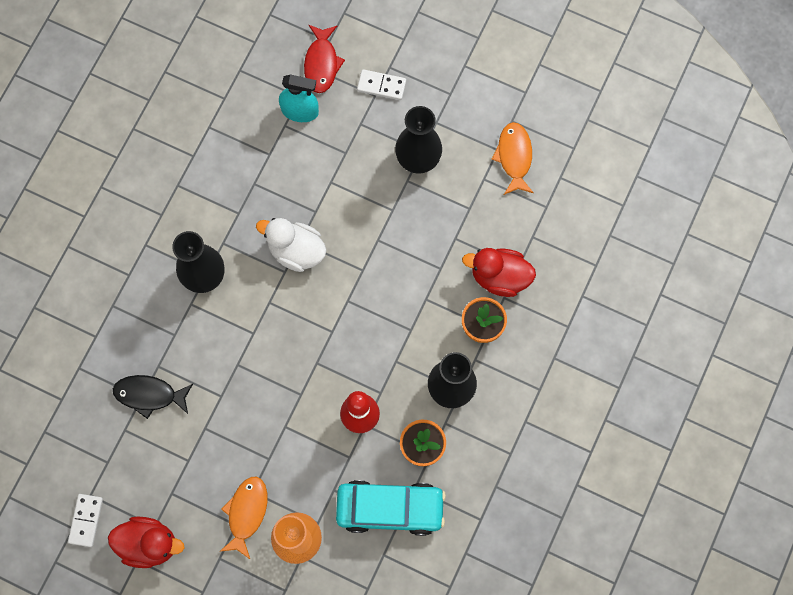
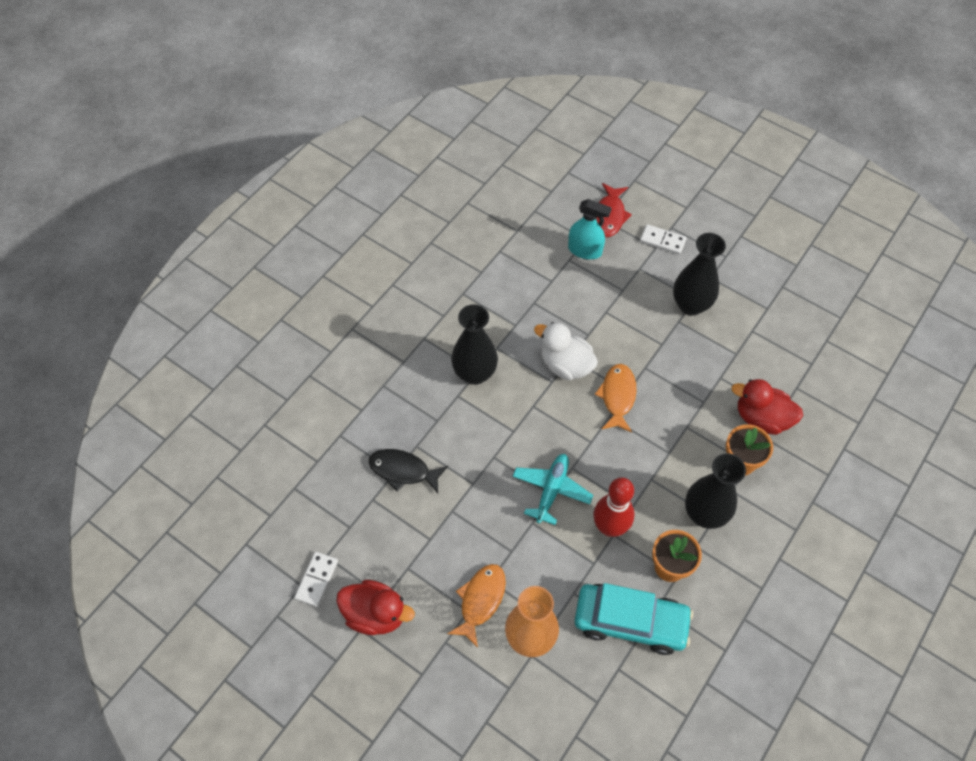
camera: 10 degrees right, 15 degrees down
orange fish [492,122,534,195] -> orange fish moved to [595,364,637,433]
none -> turquoise plane [512,454,593,525]

